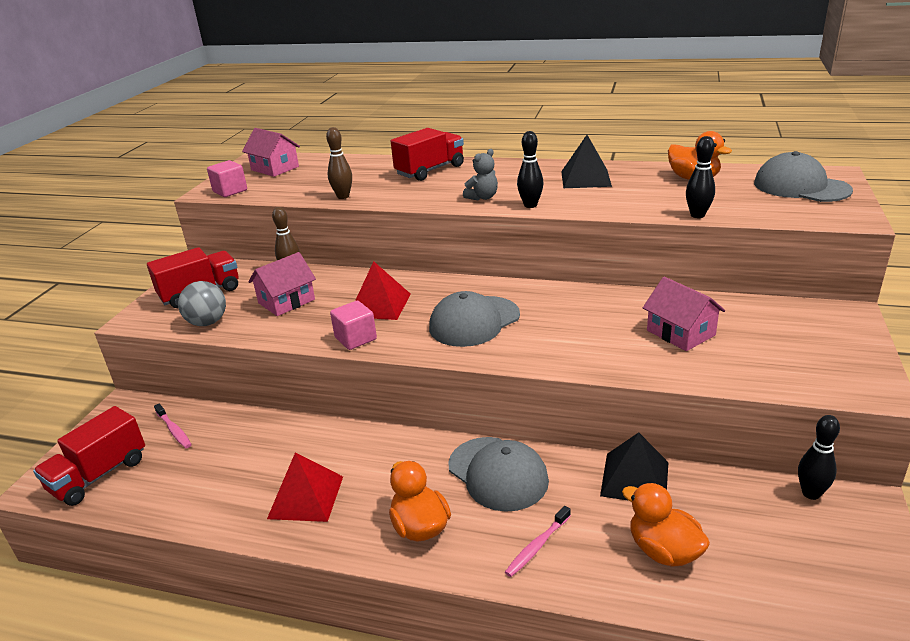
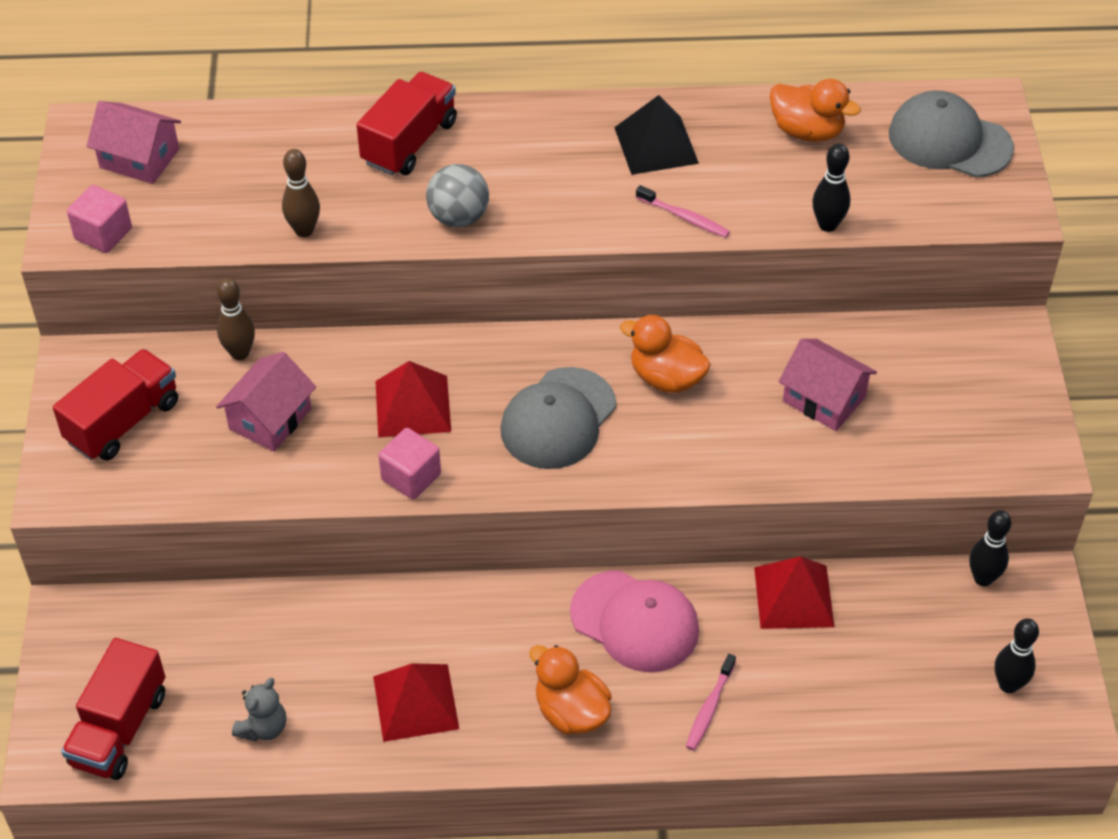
camera: 20 degrees left, 20 degrees up
pink toothbrush [154,404,192,448] -> pink toothbrush moved to [636,185,730,238]
grey ball [178,281,226,326] -> grey ball moved to [426,164,489,227]
grey cap [448,437,549,512] -> pink cap [570,570,699,672]
grey teddy bear [463,149,498,200] -> grey teddy bear moved to [232,678,286,741]
black bowling pin [517,131,544,208] -> black bowling pin moved to [995,618,1039,693]
black pyramid [600,433,668,500] -> red pyramid [754,556,834,629]
orange duck [622,483,710,567] -> orange duck moved to [620,315,711,393]

